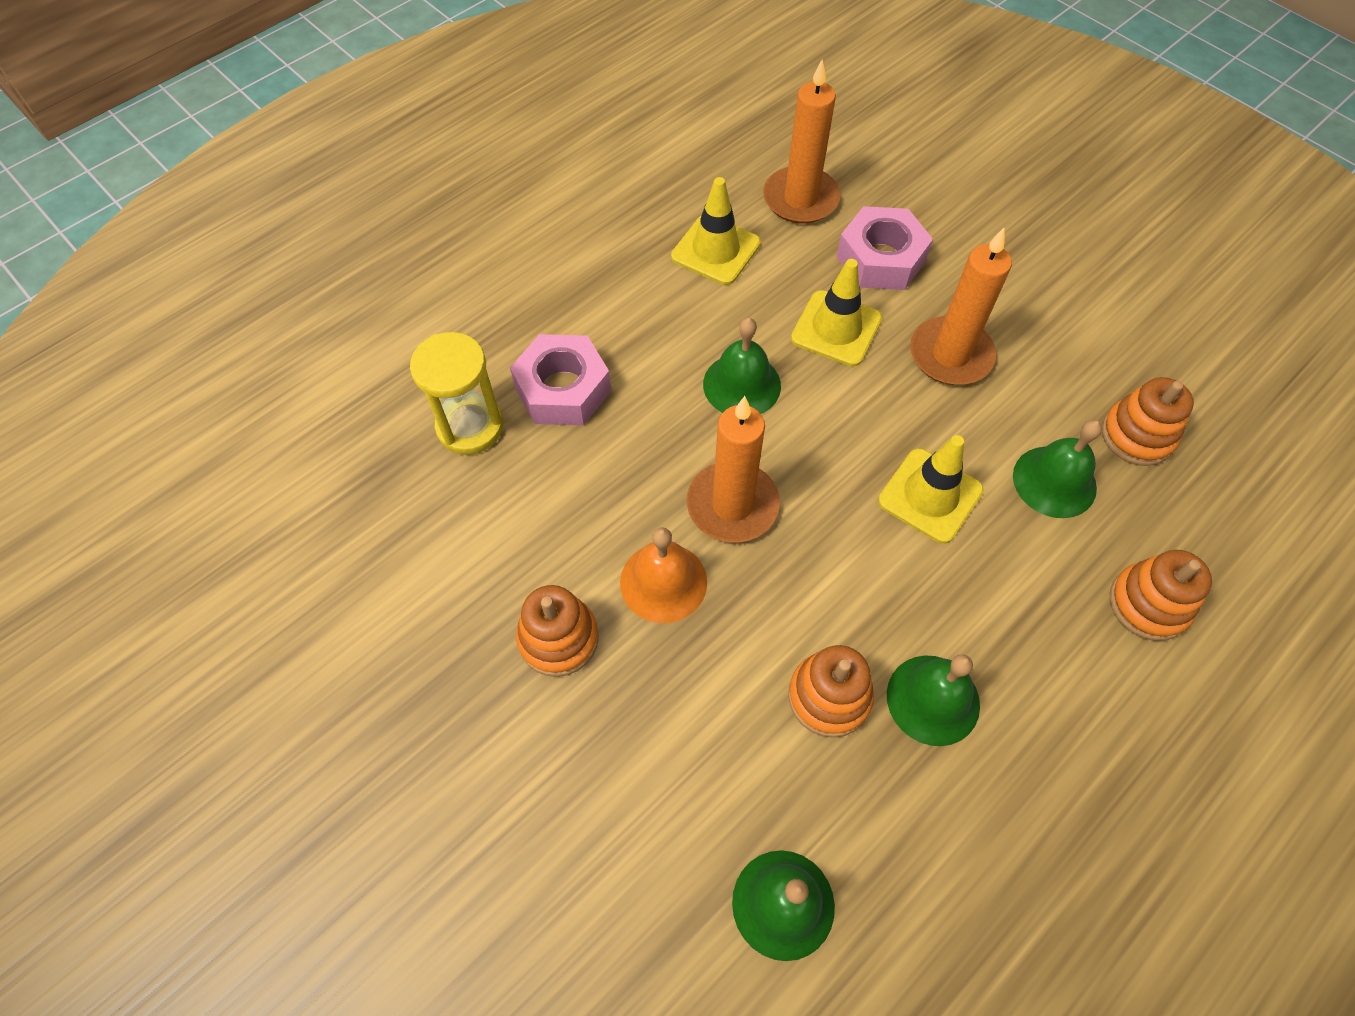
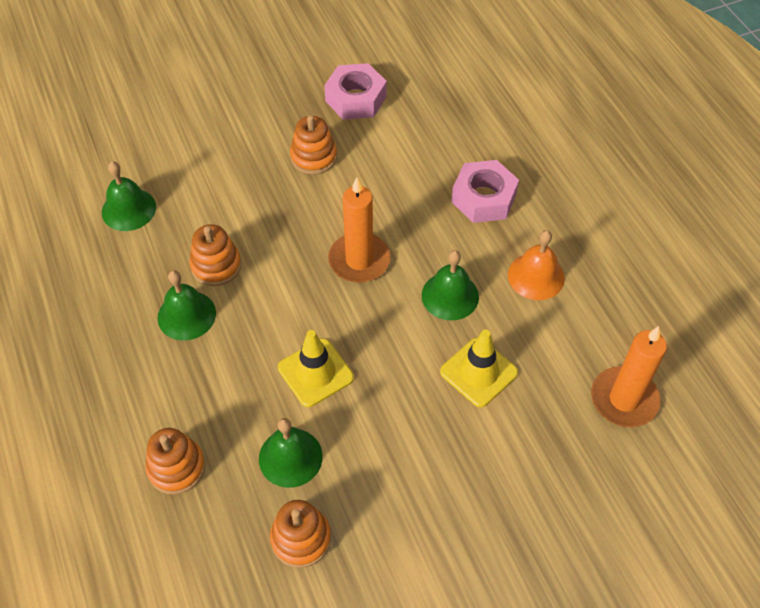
camera: 110 degrees right, 5 degrees down
yellow hourglass [410,332,504,455] -> none
orange bell [620,527,707,623] -> orange bell moved to [508,230,565,300]
yellow traffic cone [671,177,761,285] -> none
pink nut [836,206,933,290] -> pink nut moved to [324,63,387,120]
orange candle [910,228,1012,385] -> none

